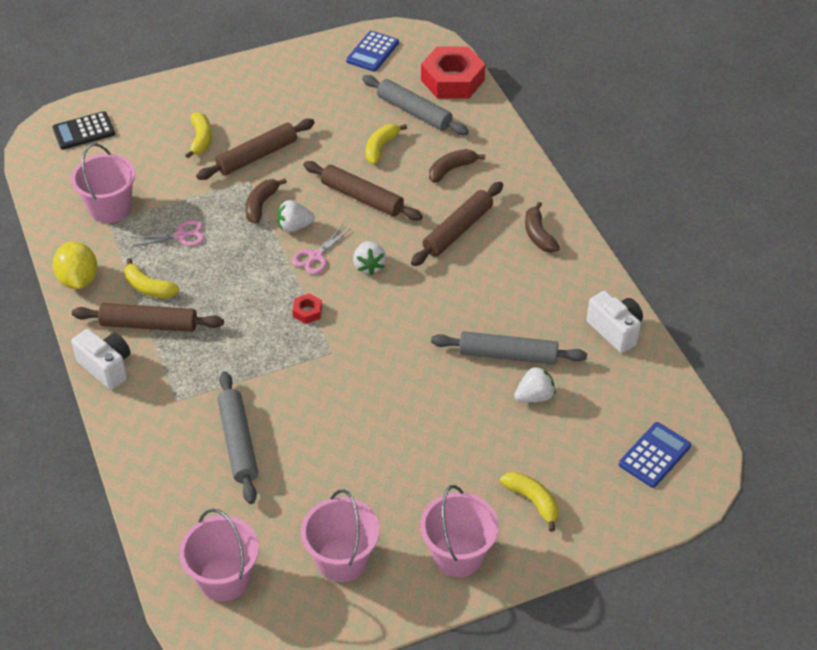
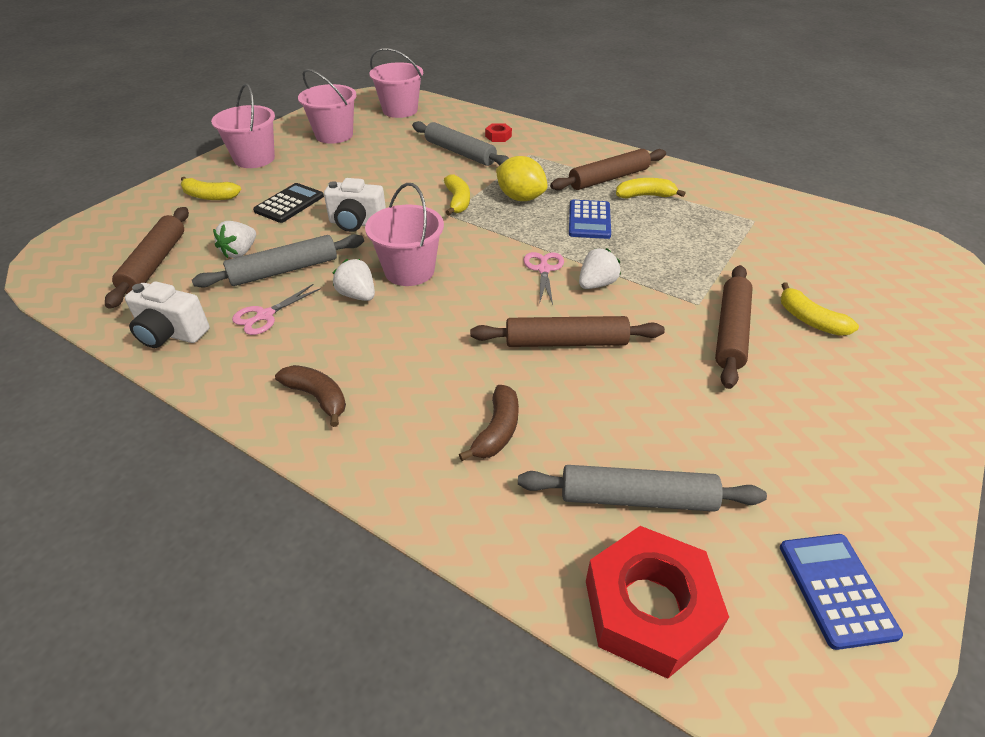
camera: 145 degrees right, 5 degrees down
black calculator [52,111,115,150] -> black calculator moved to [253,183,324,223]
yellow lemon [53,241,98,289] -> yellow lemon moved to [496,156,548,201]
pink bucket [71,143,135,223] -> pink bucket moved to [365,183,444,286]
white camera [71,329,130,390] -> white camera moved to [324,178,386,232]
pink scissors [132,220,204,246] -> pink scissors moved to [232,284,321,335]
brown banana [245,178,287,223] -> none
red nut [292,293,322,324] -> red nut moved to [485,123,512,142]
white strawberry [353,241,386,275] -> white strawberry moved to [333,259,375,301]
yellow banana [366,124,407,164] -> yellow banana moved to [444,174,470,215]
brown rolling pin [411,182,503,266] -> brown rolling pin moved to [105,207,189,309]
blue calculator [619,422,691,488] -> blue calculator moved to [569,200,611,239]

